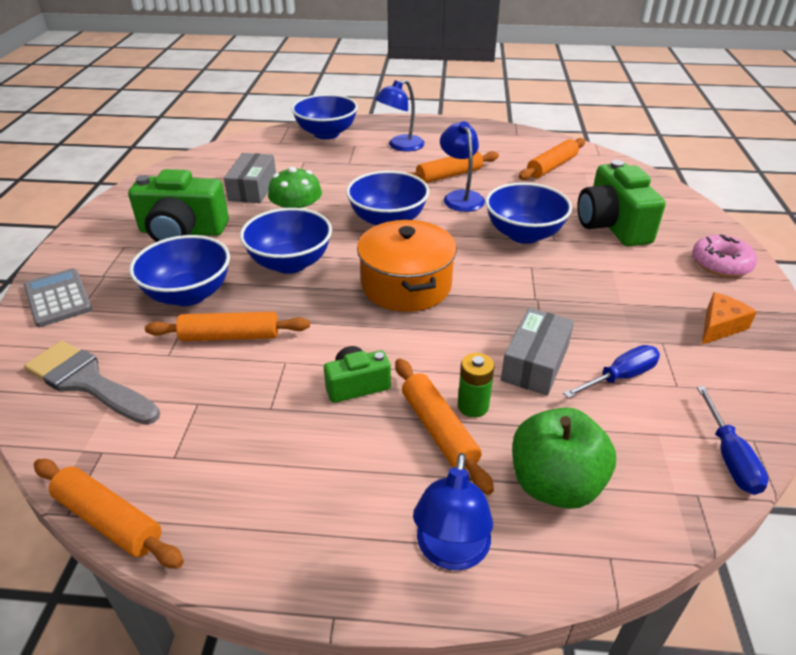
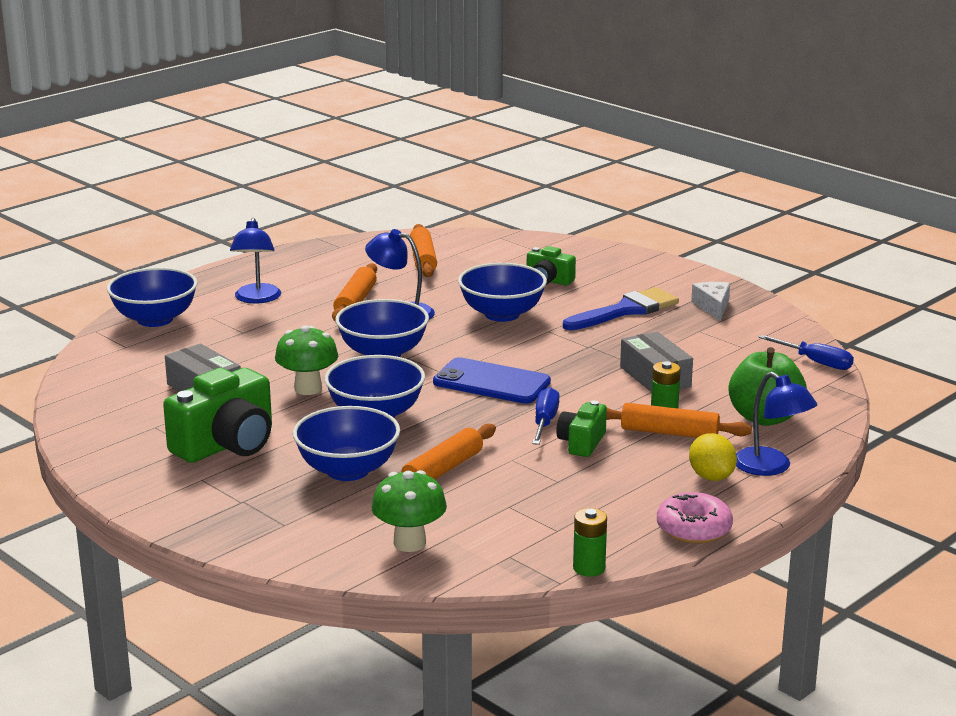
camera: 50 degrees left, 15 degrees down
grey calculator [24,268,92,327] -> none
grey brush [24,341,160,425] -> green mushroom [372,470,447,552]
orange rolling pin [34,459,184,569] -> green battery [573,508,607,577]
orange pot [357,220,457,312] -> blue phone [433,357,551,404]
blue screwdriver [563,345,660,398] -> blue screwdriver moved to [532,387,560,445]
green camera [577,160,666,246] -> green camera [527,246,576,285], size x0.55
pink donut [692,234,757,277] -> pink donut moved to [657,492,733,544]
orange cheese [702,292,757,345] -> white cheese [691,282,730,321]
none -> blue brush [563,287,679,330]
none -> yellow lemon [689,433,737,481]

